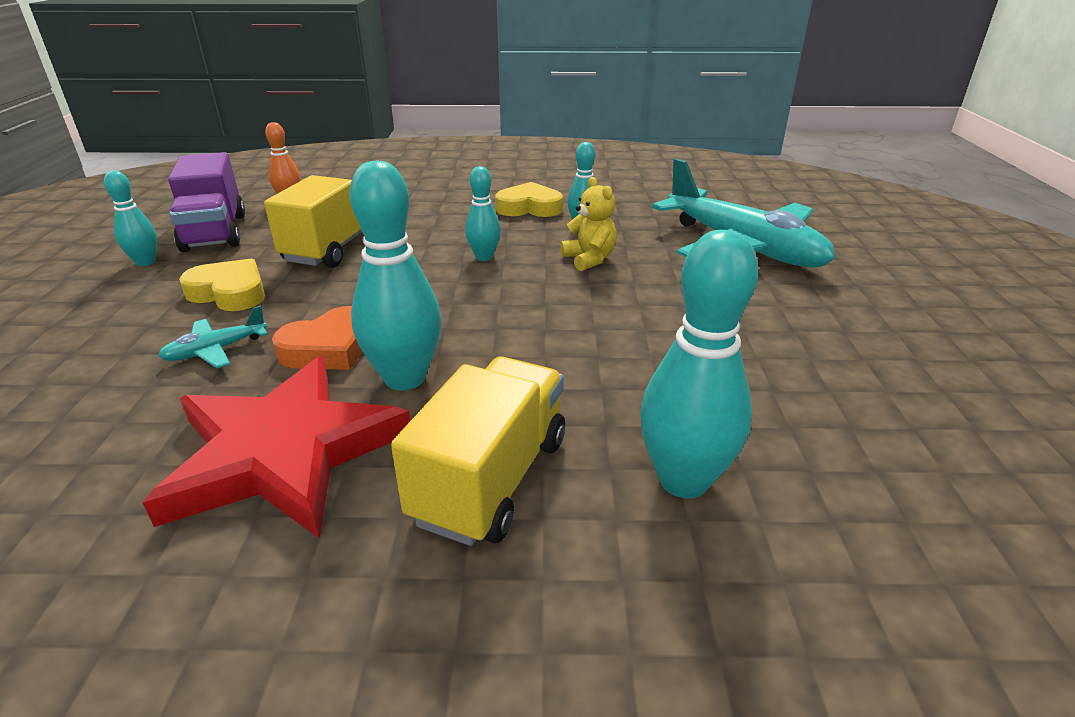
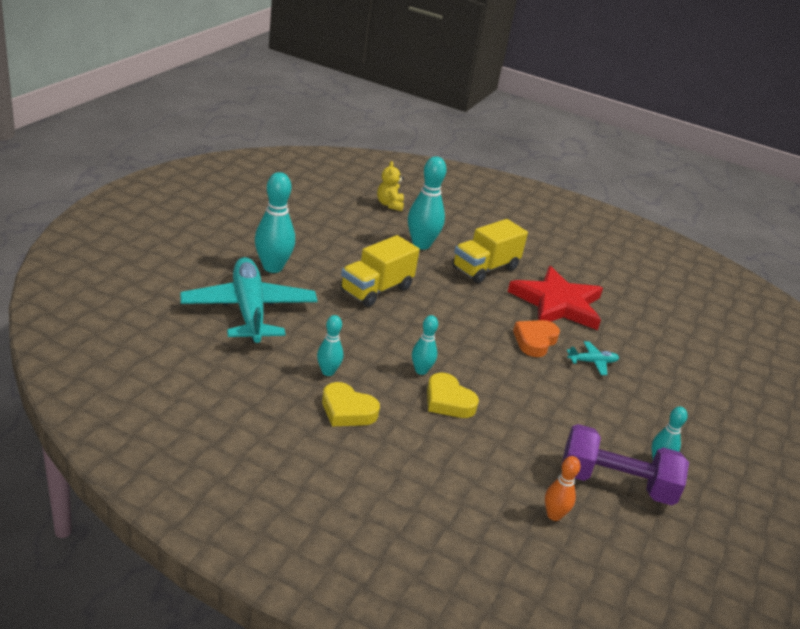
camera: 160 degrees left, 0 degrees up
purple truck [168,152,245,252] -> purple dumbbell [561,424,689,506]
yellow heart [179,258,265,311] -> yellow heart moved to [427,373,479,418]
yellow truck [264,175,362,268] -> yellow truck moved to [340,235,420,307]
orange heart [272,306,363,370] -> orange heart turned 45 degrees counterclockwise [513,320,560,357]
turquoise bowling pin [349,161,441,390] -> turquoise bowling pin moved to [255,172,295,273]
yellow teddy bear [560,177,617,271] -> yellow teddy bear moved to [377,161,404,211]

